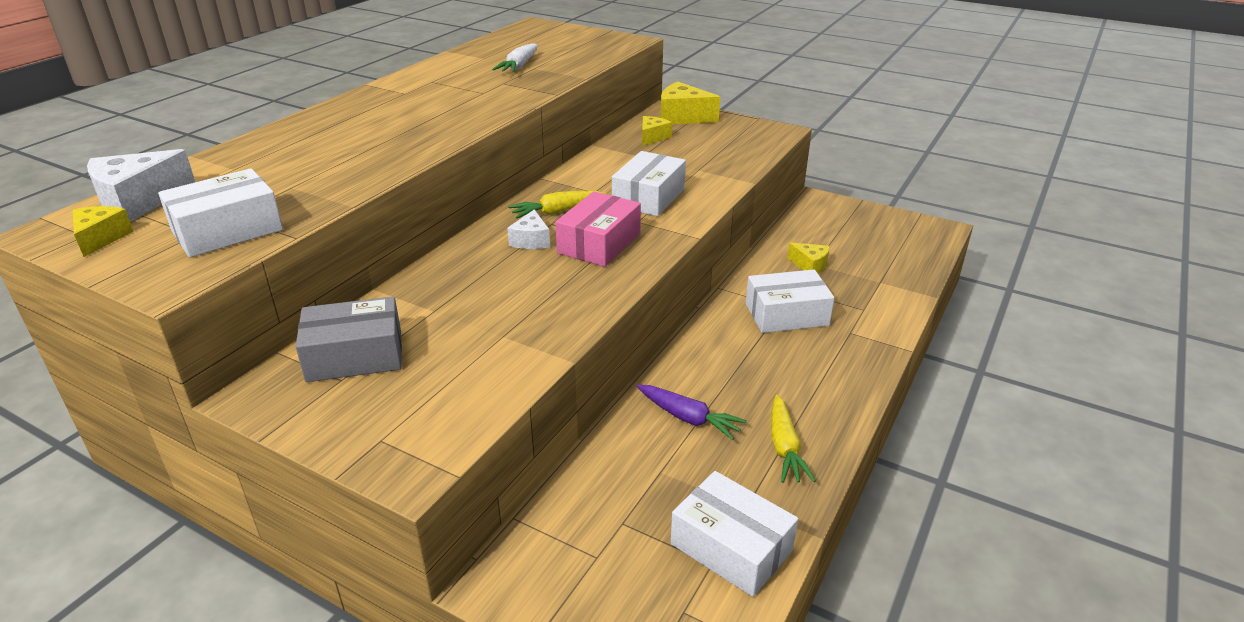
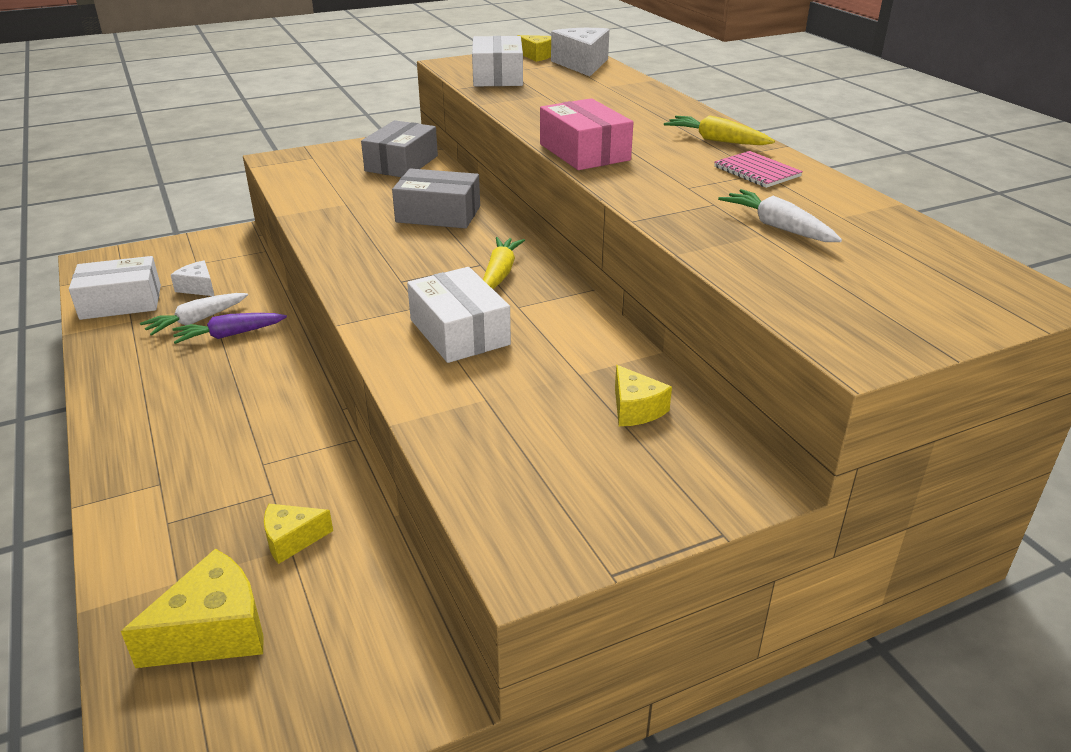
camera: 125 degrees right, 0 degrees up
white cheese [507,209,550,249] -> white cheese moved to [171,260,215,296]
pink box [555,191,641,267] -> pink box moved to [540,98,633,170]
yellow cheese [661,82,720,124] -> yellow cheese moved to [121,548,264,668]
white box [746,270,834,333] -> none
yellow carrot [771,395,816,483] -> yellow carrot moved to [664,115,775,145]
none -> white carrot [140,293,248,336]
none -> grey box [392,168,480,229]
none -> pink notebook [714,151,803,188]

